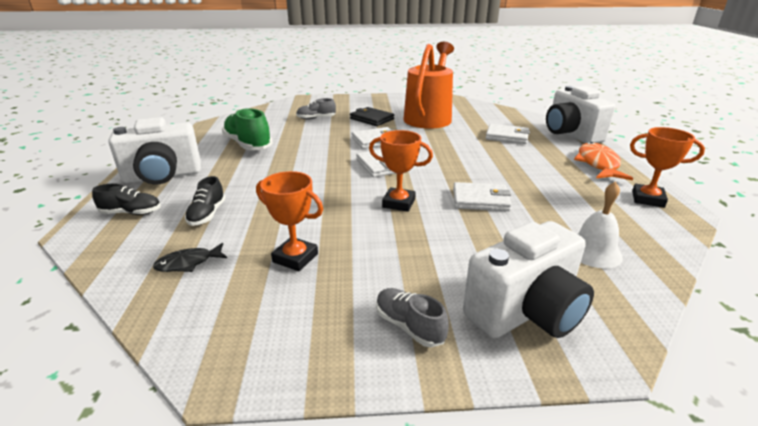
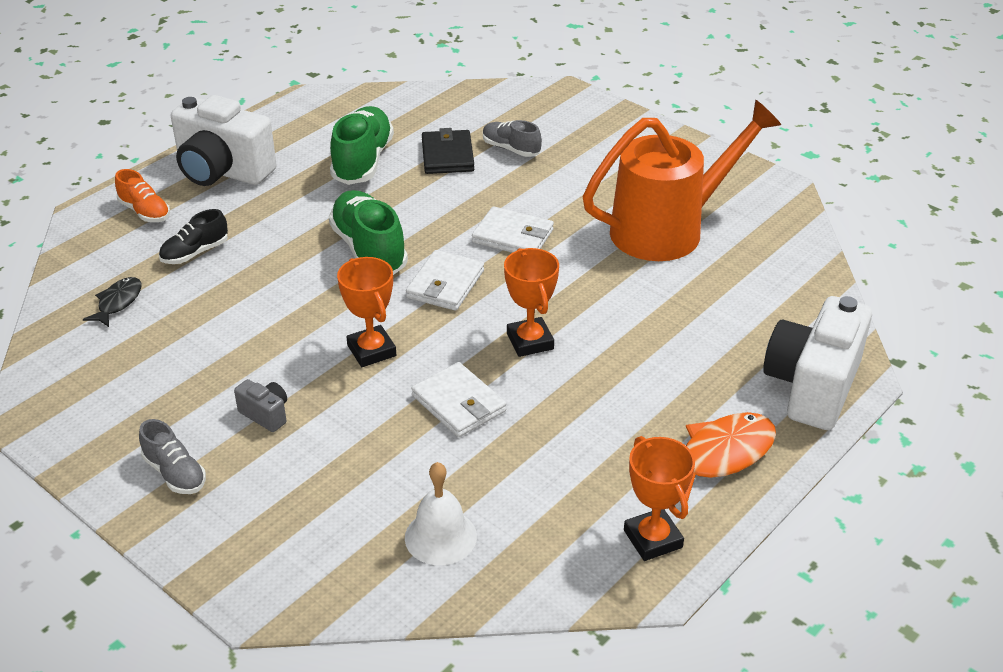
camera: 45 degrees right, 10 degrees up
black shoe [92,184,161,215] -> orange shoe [115,169,170,222]
black fish [153,243,227,272] -> black fish turned 90 degrees clockwise [83,277,142,327]
orange trophy [256,171,323,271] -> orange trophy moved to [504,248,559,357]
black wallet [350,107,394,126] -> black wallet moved to [422,128,474,174]
grey shoe [376,288,449,347] -> grey shoe turned 135 degrees clockwise [139,419,206,494]
white camera [463,221,594,338] -> none
white wallet [486,124,530,144] -> none
none -> grey camera [234,379,287,432]
none -> green shoe [329,190,408,275]

